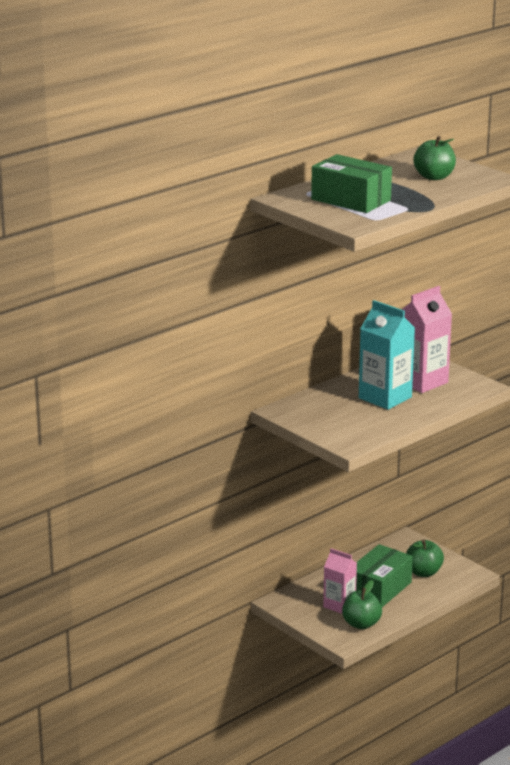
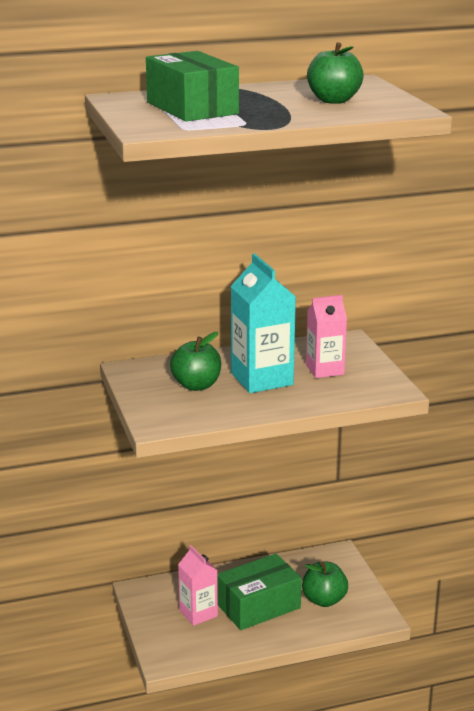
camera: 25 degrees right, 0 degrees up
green apple [342,580,382,629] -> green apple moved to [170,332,221,391]
pink carton [402,286,452,393] -> pink carton [306,295,347,378], size x0.64

